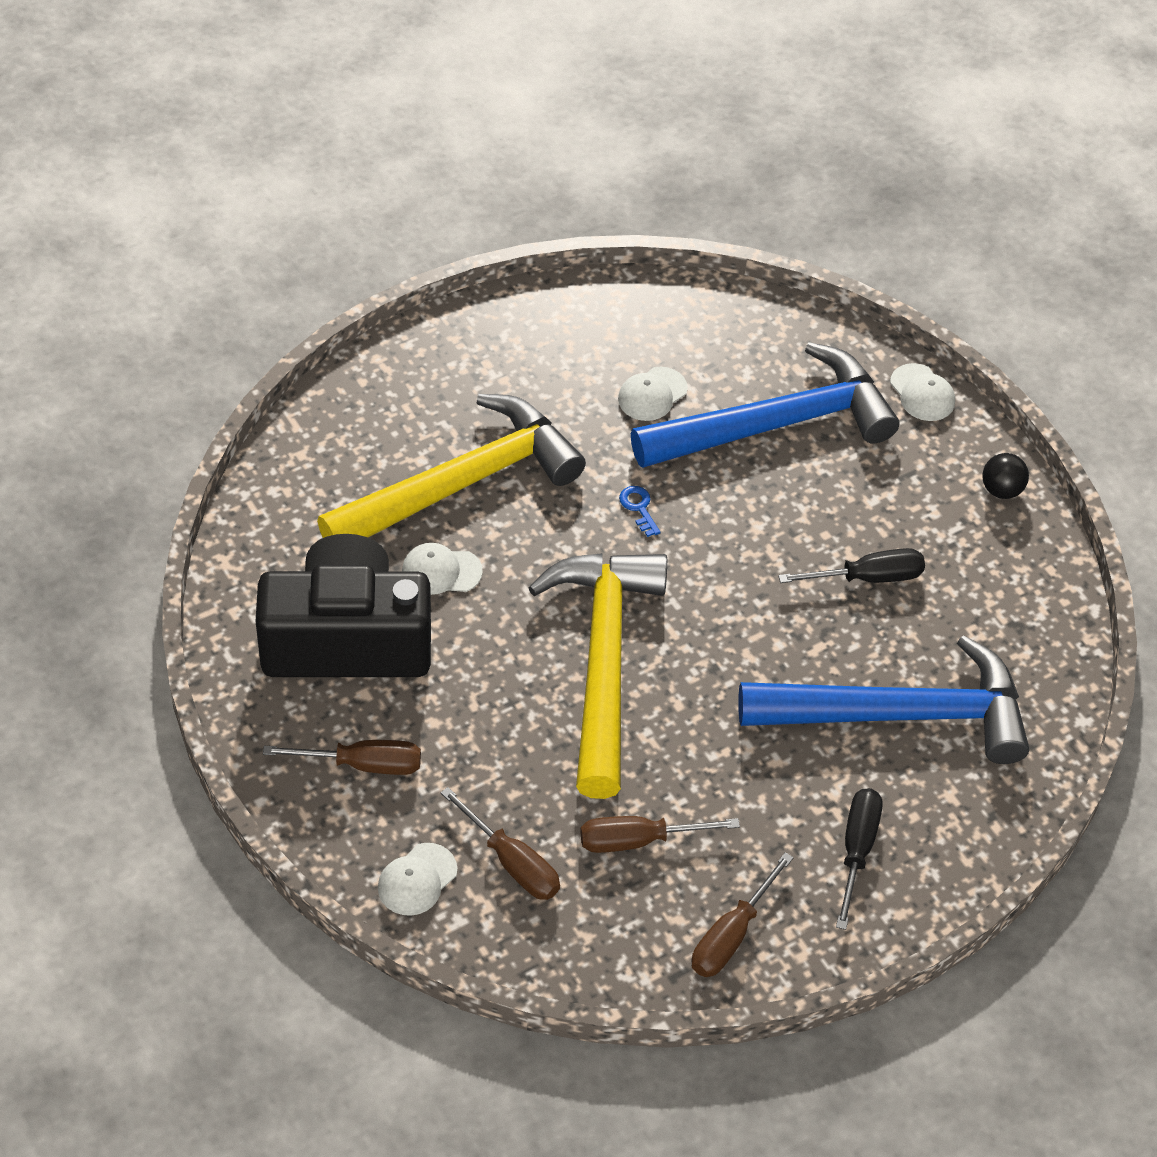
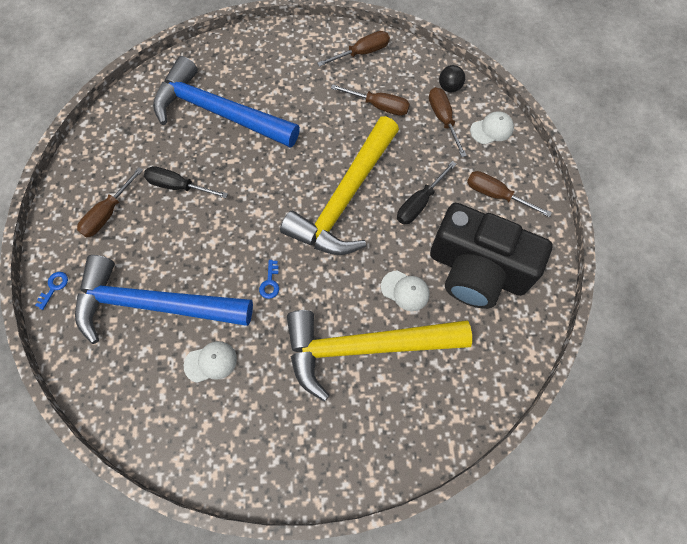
camera: 150 degrees left, 15 degrees up
black screwdriver [836,788,882,930] -> black screwdriver moved to [397,161,456,225]
white cap [890,363,955,421] -> blue key [35,272,68,310]
black ball [983,453,1029,499] -> black ball moved to [439,65,465,92]
none -> brown screwdriver [77,167,143,237]

